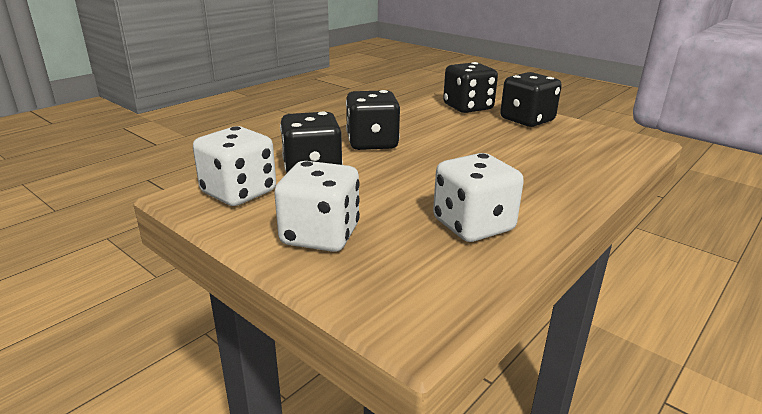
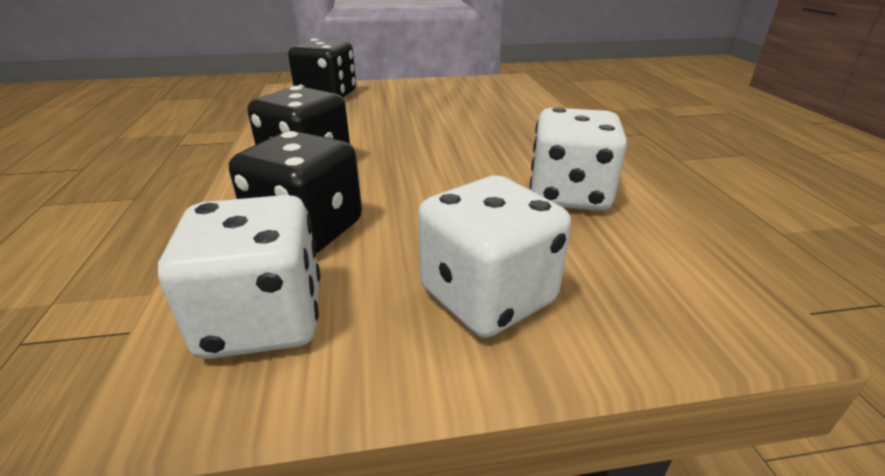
camera: 50 degrees left, 5 degrees up
black dice [500,72,562,127] -> none

